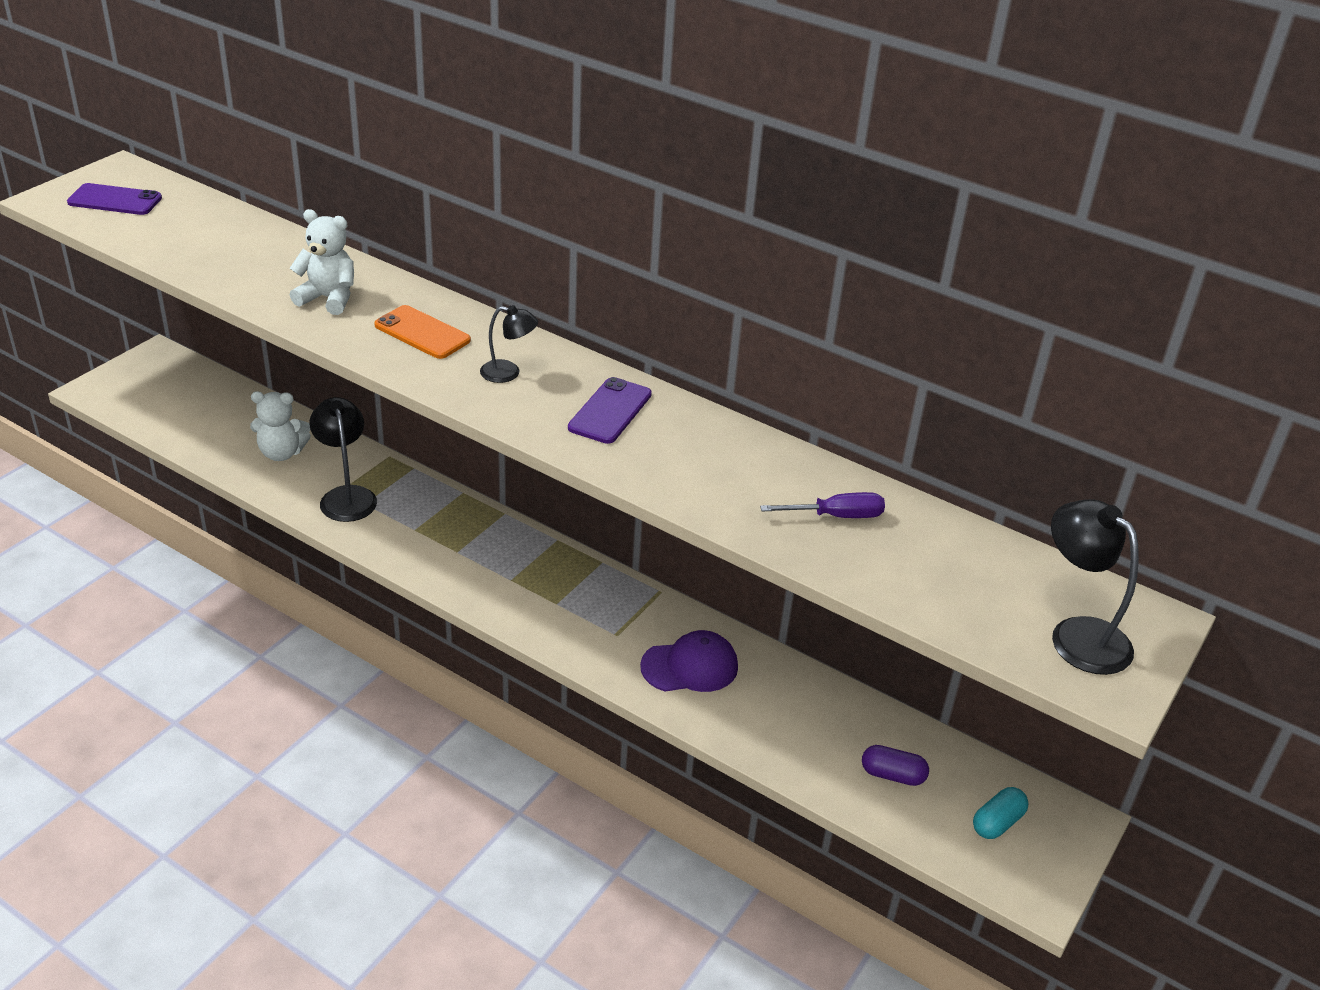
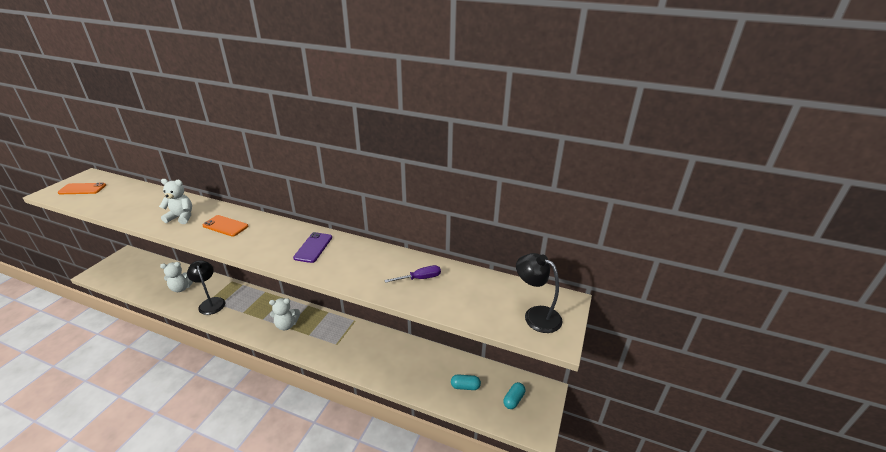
camera: 10 degrees left, 5 degrees down
purple phone [67,183,162,215] -> orange phone [57,183,106,194]
black lamp [480,305,538,383] -> none
purple cap [640,630,738,692] -> none
purple capsule [862,745,929,786] -> turquoise capsule [451,375,481,390]
none -> white teddy bear [269,298,300,330]

